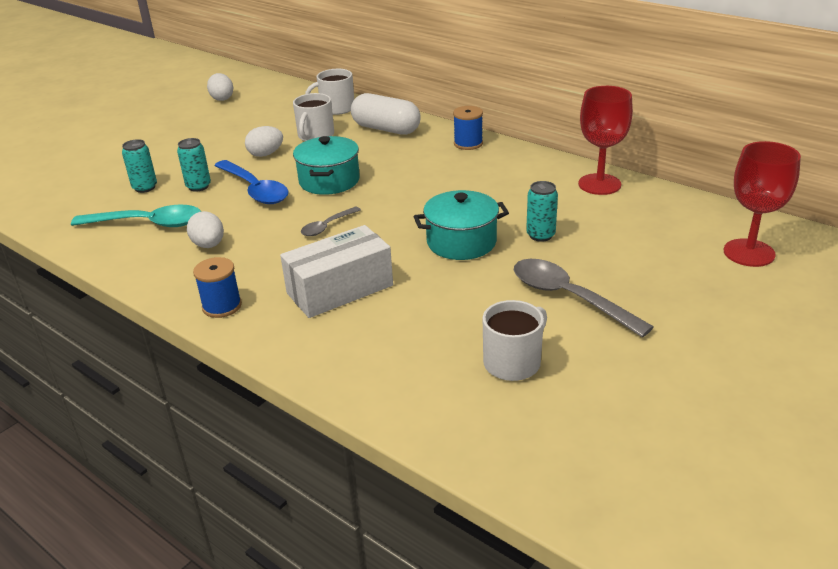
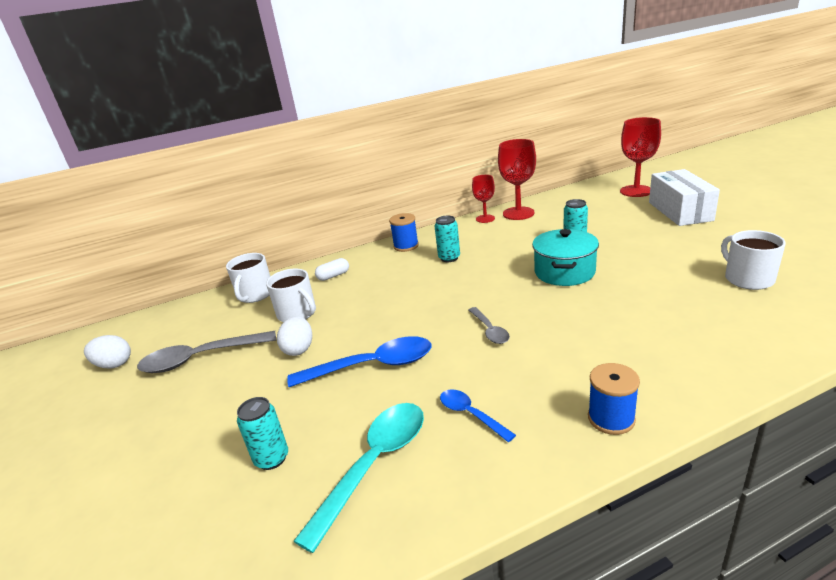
camera: 60 degrees left, 5 degrees down
turquoise can [177,138,211,192] -> turquoise can moved to [435,216,460,262]
white egg [187,211,224,248] -> blue spoon [440,390,516,442]
white box [280,225,393,318] -> white box moved to [649,169,720,226]
turquoise pot [293,136,360,195] -> none
white capsule [351,93,421,135] -> white capsule [315,258,349,281], size x0.48
grey spoon [514,259,654,338] -> grey spoon moved to [137,331,276,373]
none -> red goblet [472,175,495,223]

